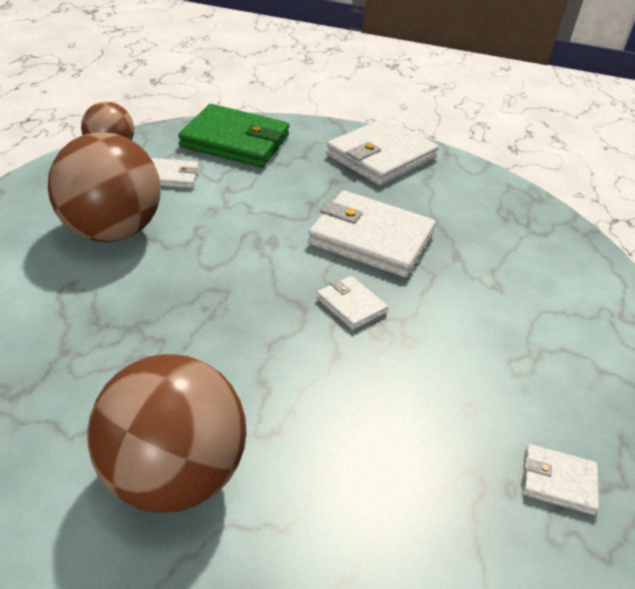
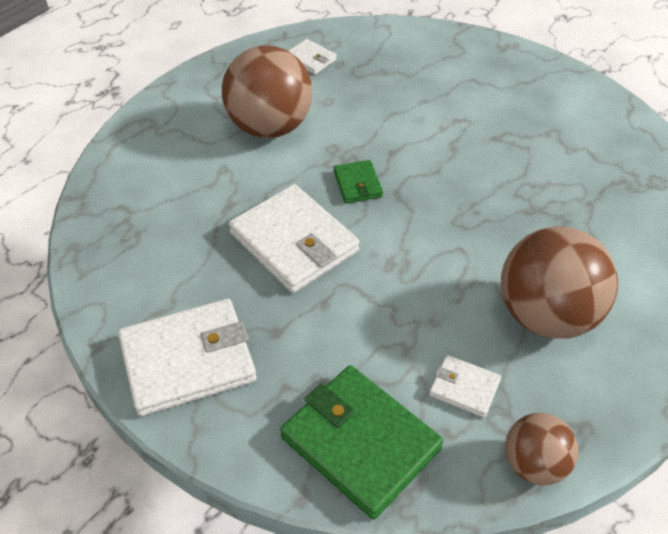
camera: 150 degrees left, 10 degrees up
brown ball [87,354,246,513] -> brown ball moved to [222,45,312,138]
white wallet [316,276,388,330] -> green wallet [334,160,383,203]

